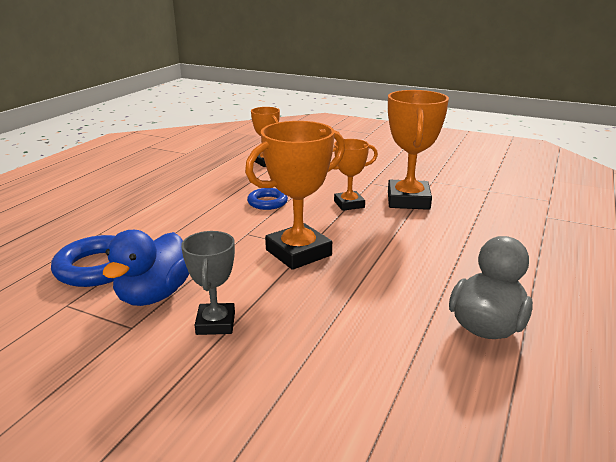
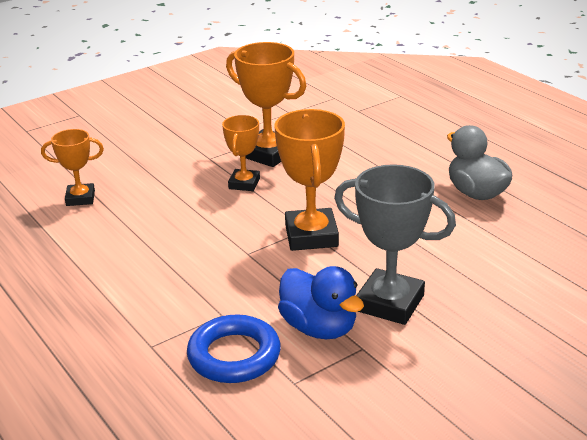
camera: 60 degrees left, 5 degrees up
grey trophy [181,231,235,335] -> grey trophy [334,164,456,325], size x1.68
blue ring [247,188,288,210] -> none

